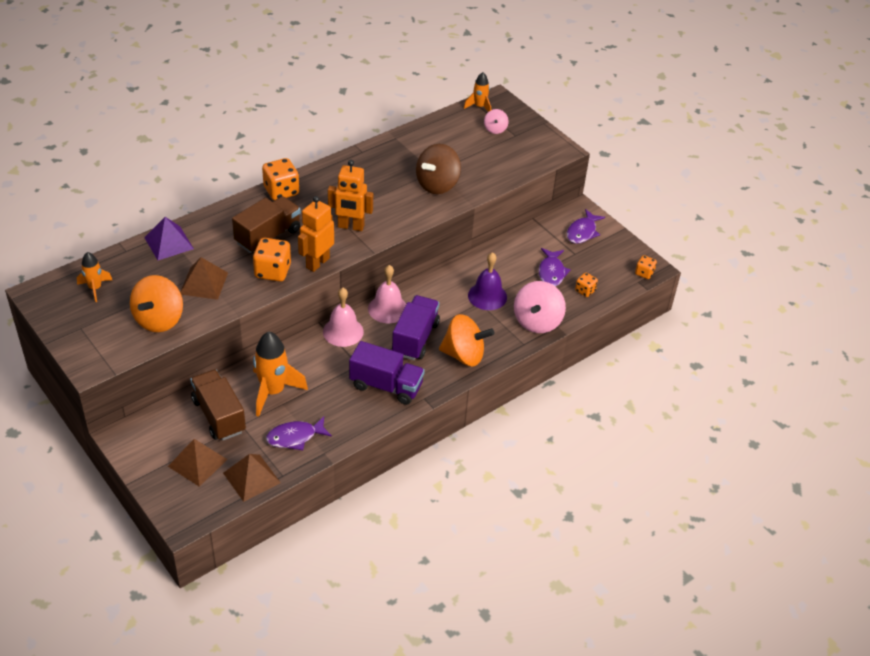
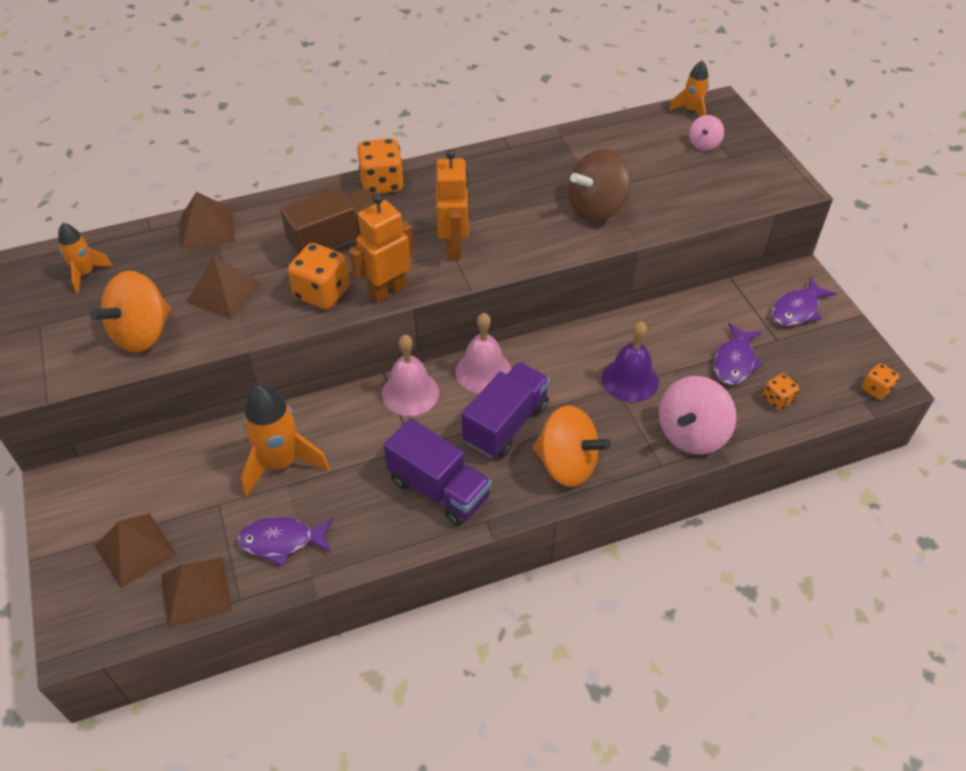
camera: 20 degrees right, 5 degrees up
purple pyramid [144,217,194,260] -> brown pyramid [181,192,235,250]
brown truck [190,369,246,441] -> none
orange robot [328,160,373,231] -> orange robot turned 120 degrees counterclockwise [436,150,470,260]

